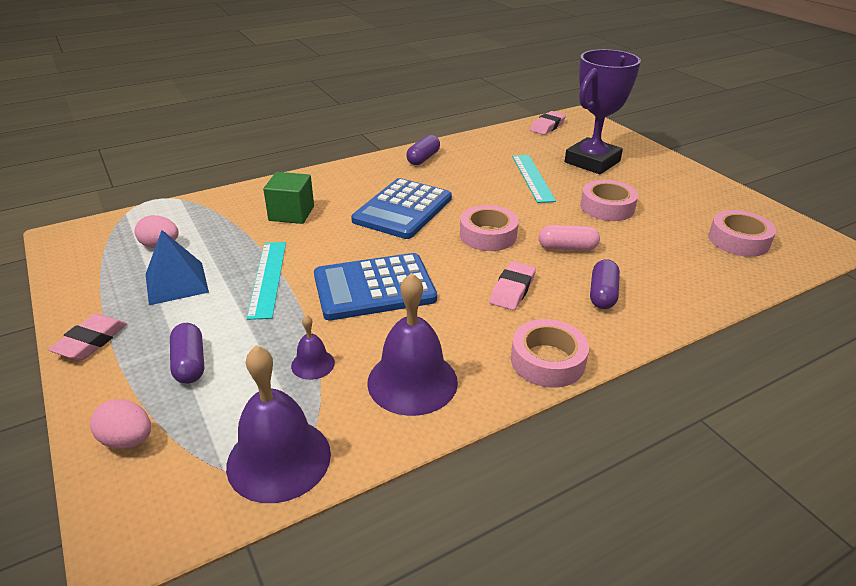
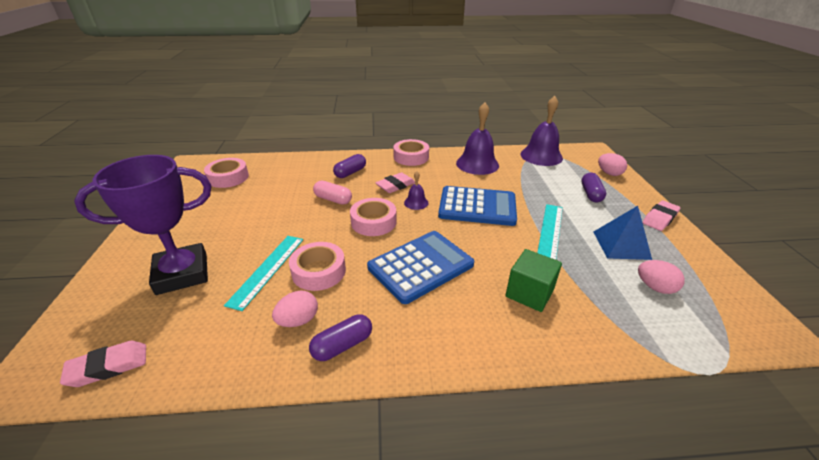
camera: 155 degrees left, 0 degrees up
purple bell [291,315,335,380] -> purple bell moved to [404,171,429,210]
pink tape [580,180,638,221] -> pink tape moved to [289,242,346,291]
none -> pink egg [272,290,318,327]

